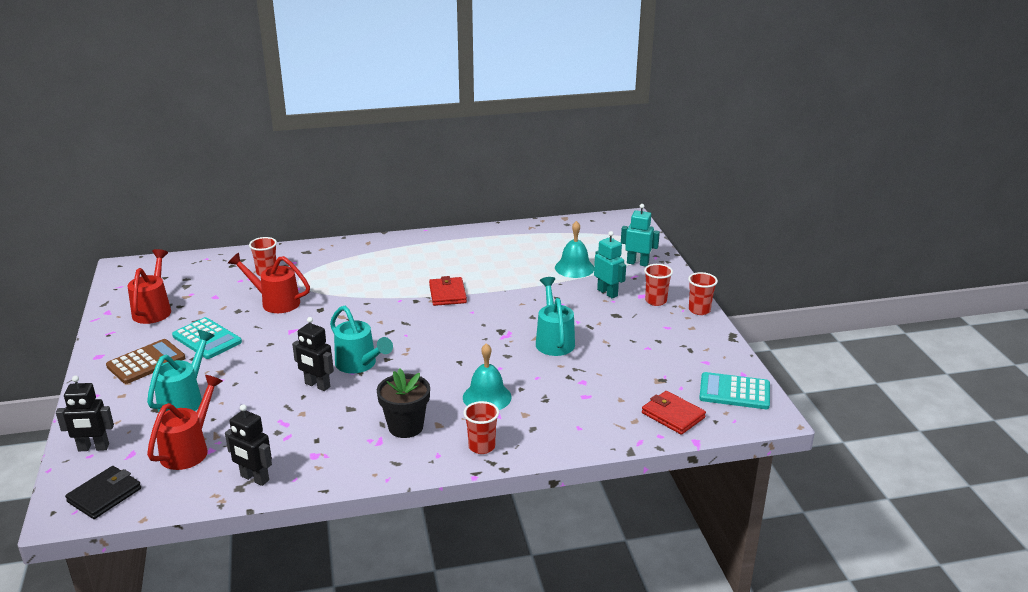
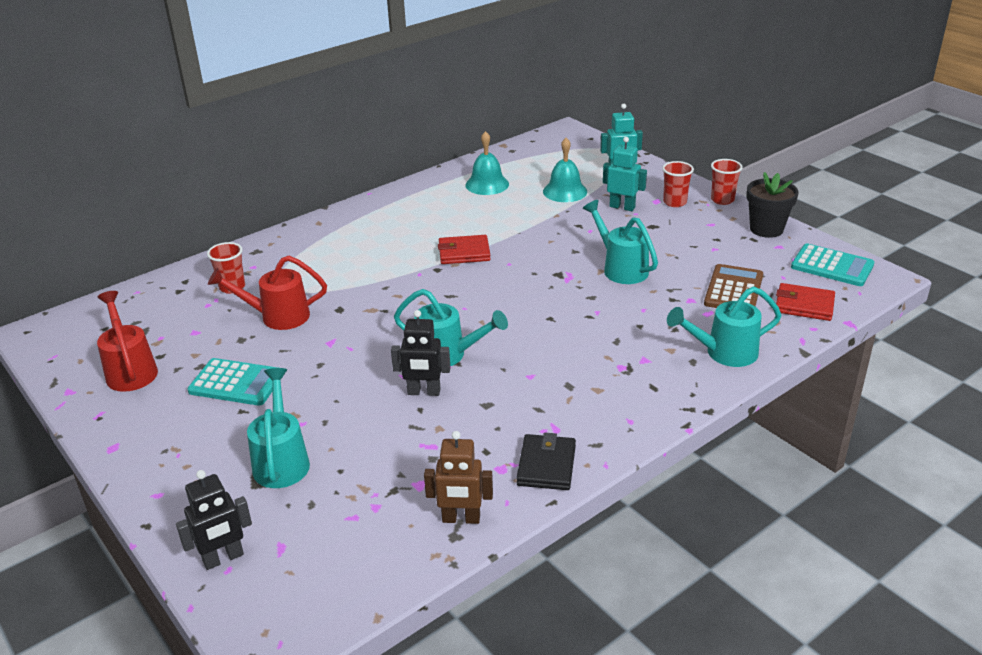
camera: 25 degrees left, 5 degrees up
black wallet [65,466,141,519] -> black wallet moved to [516,433,576,490]
brown calculator [106,339,185,384] -> brown calculator moved to [704,264,763,308]
red watering can [147,375,223,470] -> none
black robot [225,404,272,486] -> brown robot [424,431,493,524]
black flower pot [377,368,430,438] -> black flower pot moved to [747,172,799,238]
red wallet [429,276,467,306] -> red wallet turned 60 degrees counterclockwise [438,235,491,264]
turquoise bell [463,343,512,410] -> turquoise bell moved to [465,131,509,195]
red cup [464,401,499,454] -> none
turquoise calculator [699,372,770,409] -> turquoise calculator turned 135 degrees counterclockwise [791,244,874,286]
none -> turquoise watering can [667,287,782,367]

